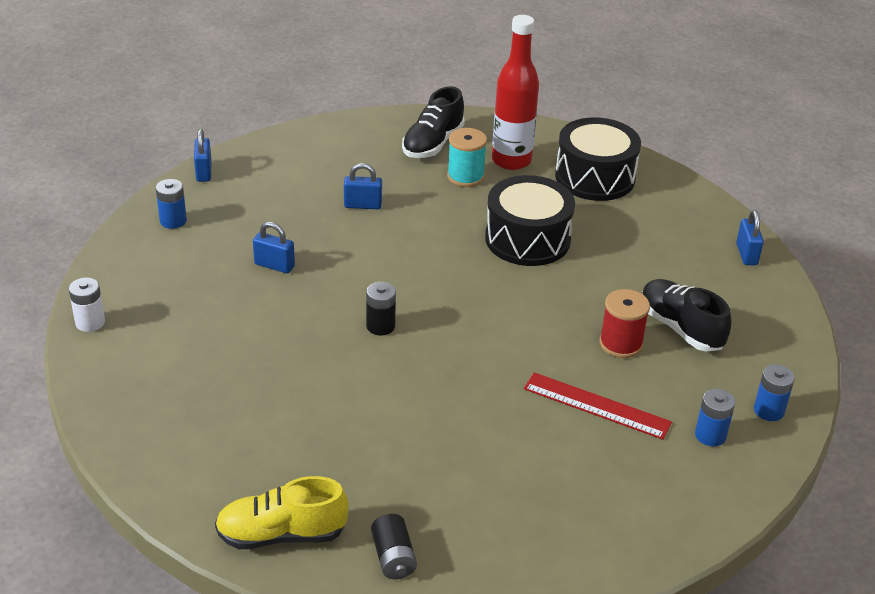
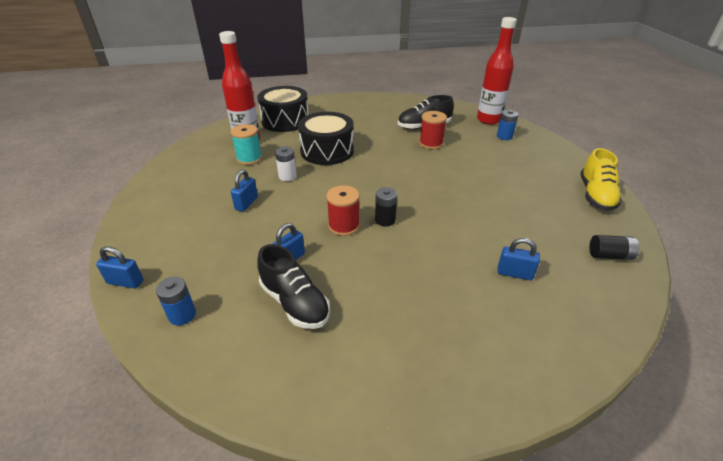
camera: 70 degrees left, 0 degrees up
white battery [69,278,105,332] -> white battery moved to [275,147,297,181]
yellow shoe [215,476,349,549] -> yellow shoe moved to [580,148,622,211]
black shoe [402,86,465,158] -> black shoe moved to [257,244,330,329]
red ruler [524,372,672,440] -> none
blue padlock [736,210,764,265] -> blue padlock moved to [498,238,540,280]
blue battery [754,365,795,421] -> red bottle [477,17,517,125]
none -> red spool [326,185,360,236]

